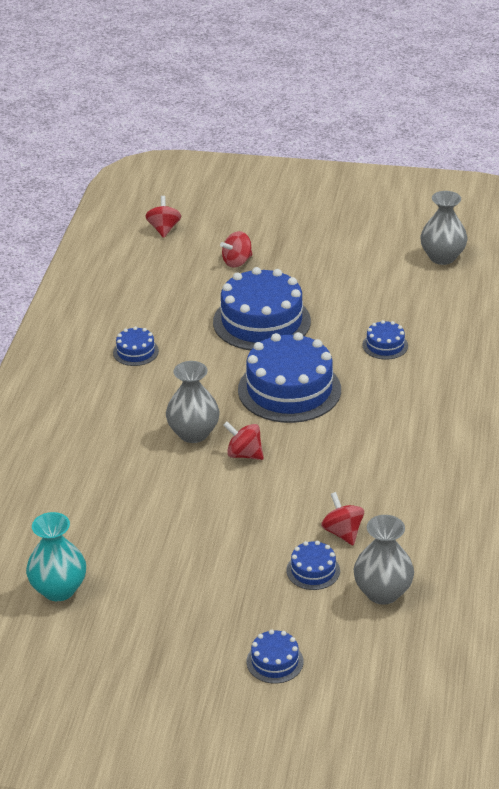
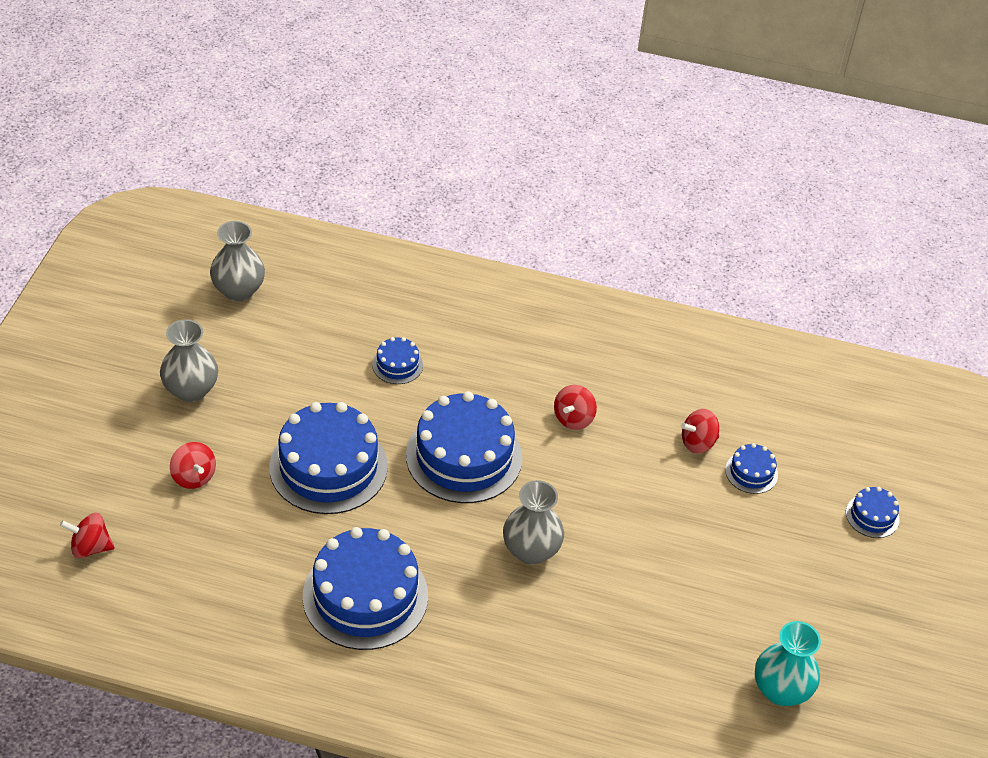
camera: 90 degrees left, 10 degrees up
blue cake [113,326,159,366] -> blue cake [303,527,428,650], size x2.19
red spinning top [223,421,264,460] -> red spinning top moved to [554,385,597,430]
grey vase [353,515,414,605] -> grey vase moved to [160,319,218,402]

